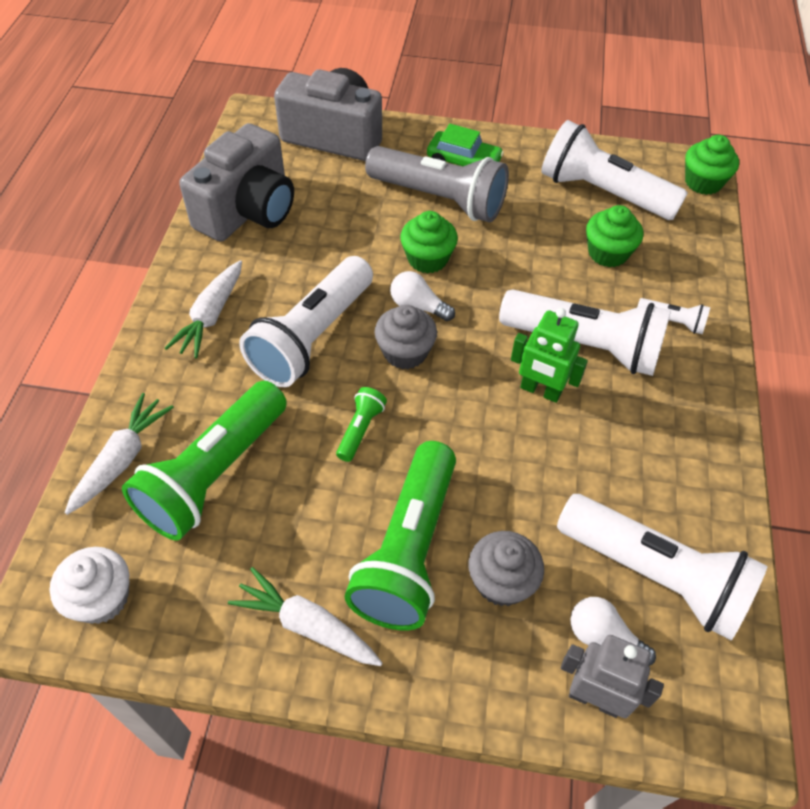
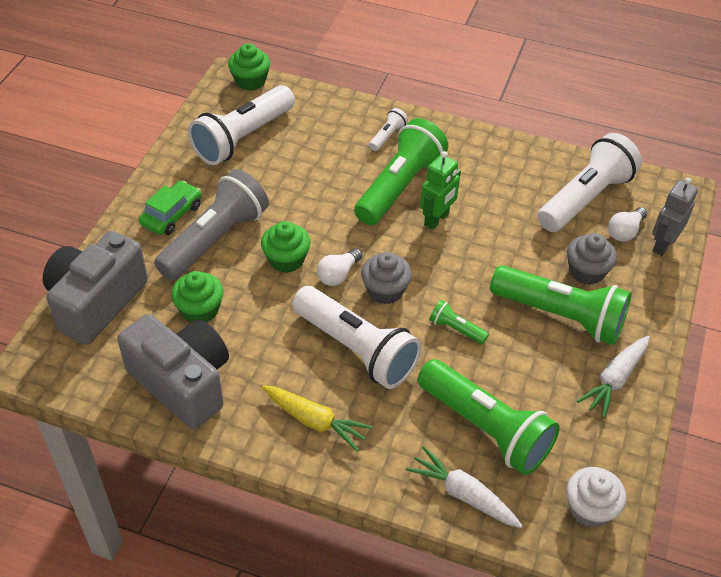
camera: 80 degrees left, 5 degrees down
white carrot [165,260,242,358] -> yellow carrot [262,385,373,451]
white flashlight [499,289,671,376] -> green flashlight [354,118,448,225]
green cupcake [586,205,643,267] -> green cupcake moved to [171,271,223,323]

